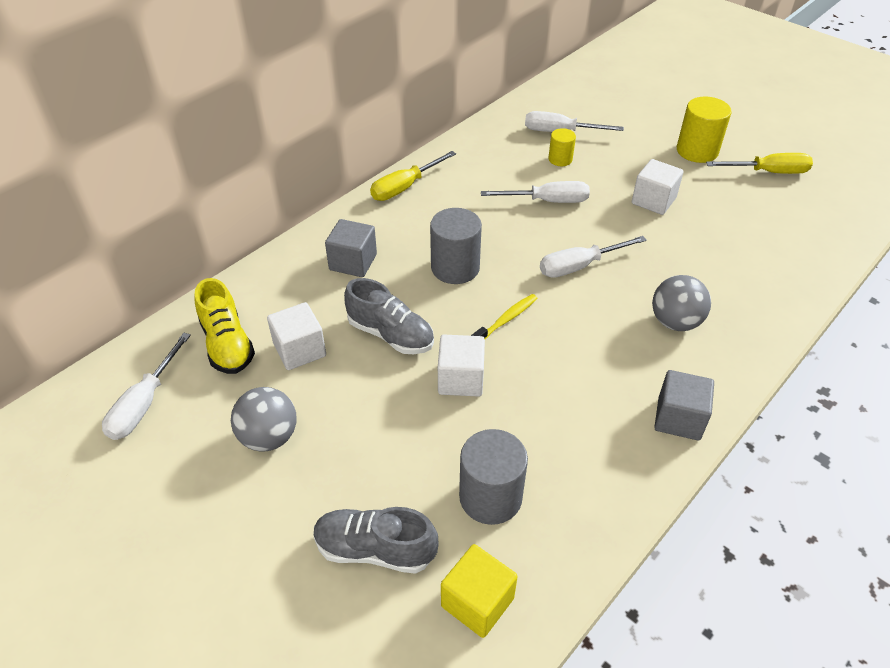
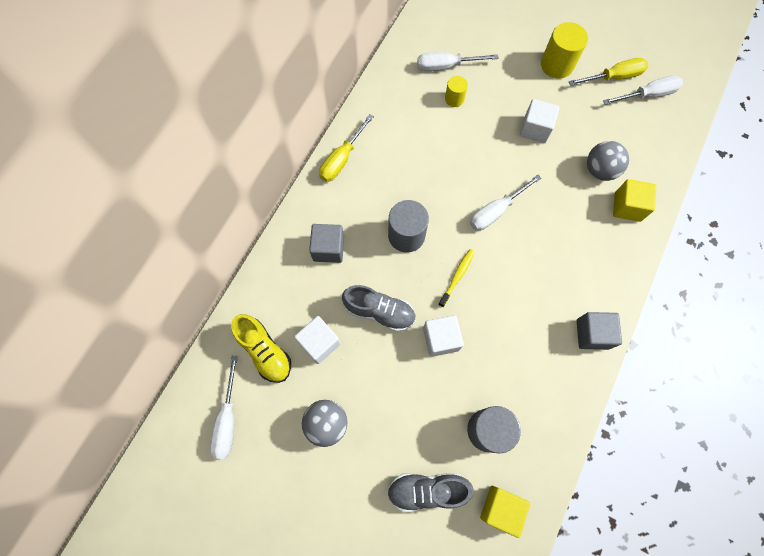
camera: 15 degrees left, 25 degrees up
white screwdriver [481,181,590,203] -> white screwdriver moved to [603,75,683,105]
grey ball [652,275,711,331] -> grey ball moved to [587,141,629,181]
none -> yellow cube [613,179,656,222]

